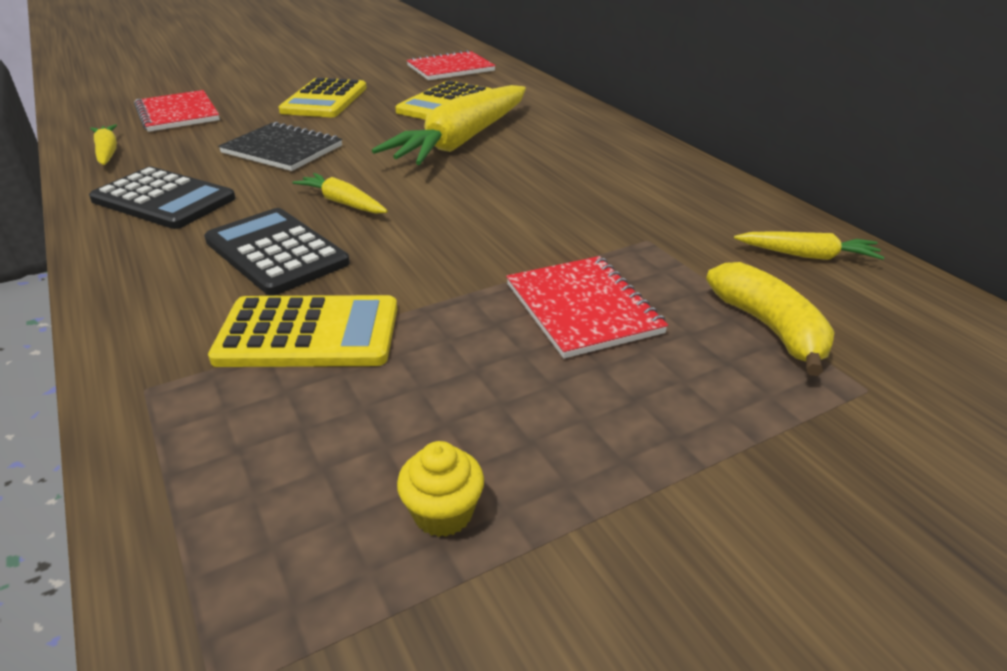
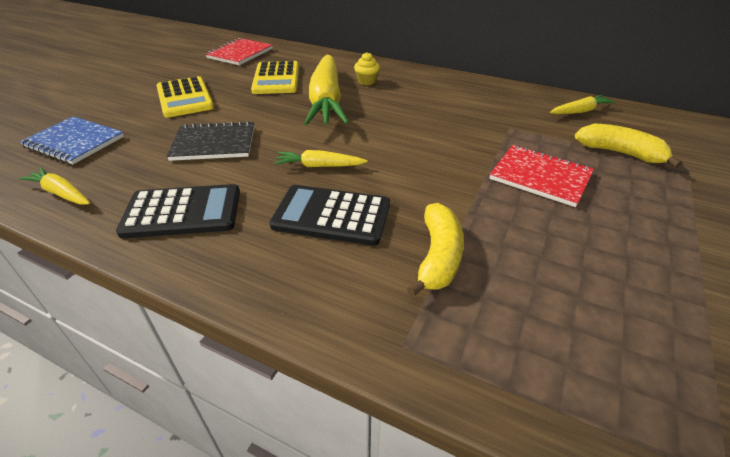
camera: 35 degrees left, 5 degrees up
red notebook [134,90,220,132] -> blue notebook [19,116,124,164]
yellow calculator [208,295,397,367] -> yellow banana [407,203,464,297]
yellow cupcake [397,441,484,537] -> yellow cupcake moved to [354,52,380,85]

